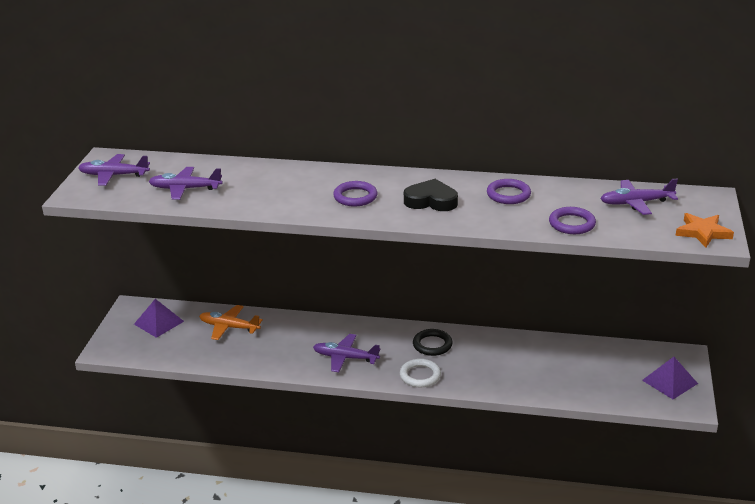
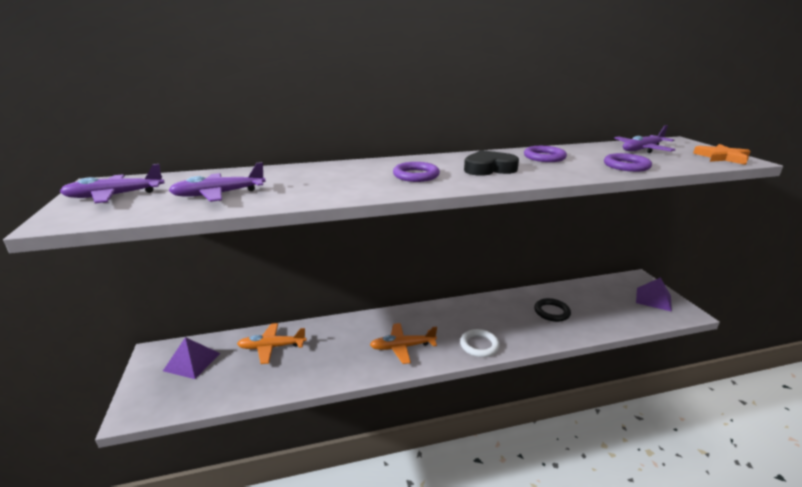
camera: 25 degrees left, 5 degrees down
purple plane [313,334,380,372] -> orange plane [370,323,437,364]
black ring [413,329,453,356] -> black ring moved to [534,298,571,322]

